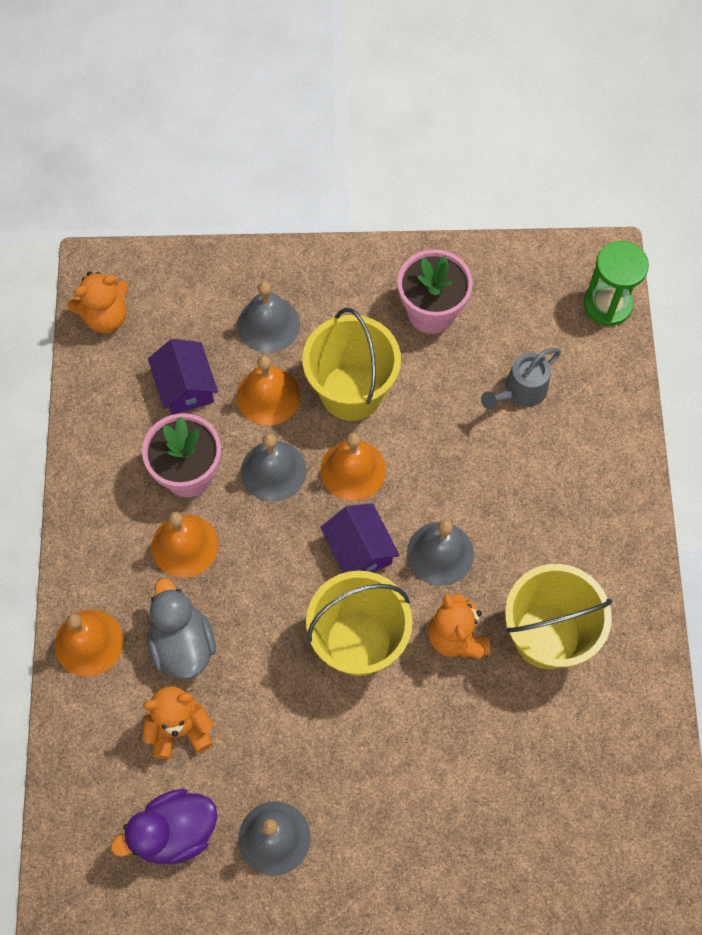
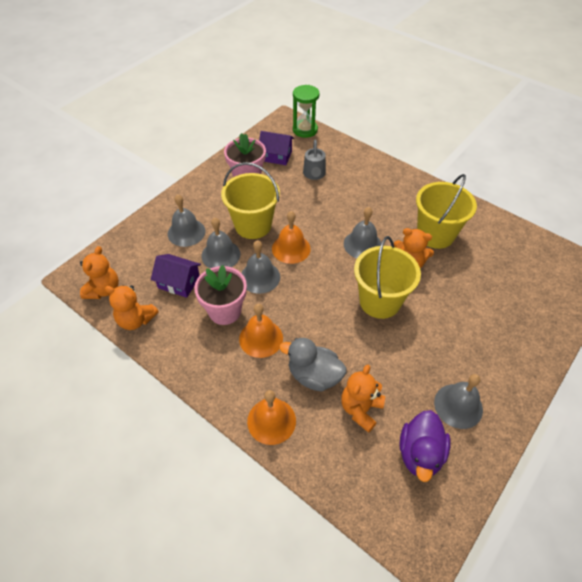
camera: 50 degrees left, 15 degrees down
orange bell [236,356,301,426] -> grey bell [201,218,240,268]
purple house [320,503,400,573] -> purple house moved to [259,131,294,165]
none -> orange teddy bear [105,285,159,330]

